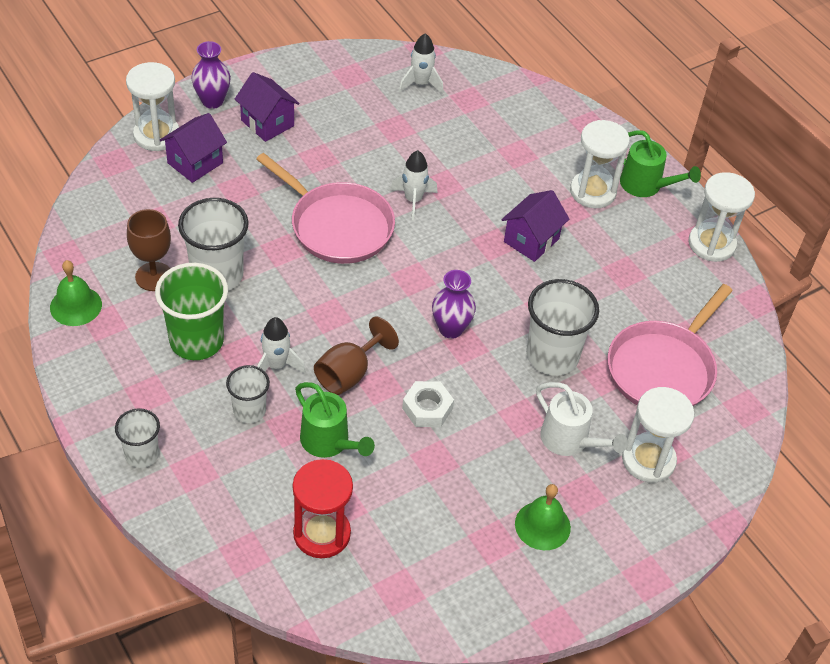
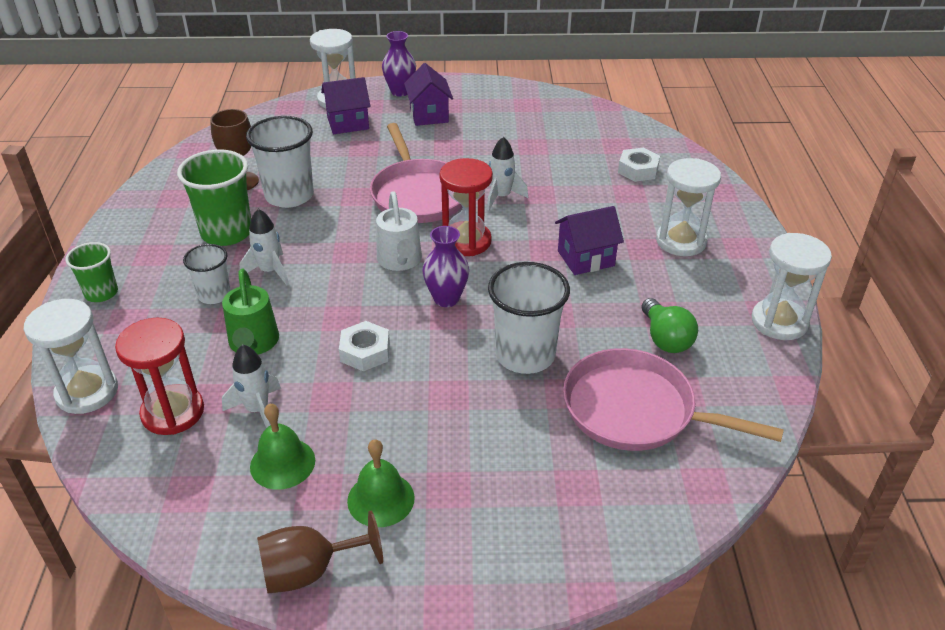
camera: 35 degrees right, 10 degrees down
green bell [50,260,102,326] -> green bell moved to [250,404,315,490]
white cup [115,408,160,468] -> green cup [65,242,118,302]
brown goblet [314,317,399,395] -> brown goblet moved to [257,511,383,593]
white rocket [399,33,443,94] -> white rocket moved to [222,344,281,428]
white watering can [536,382,628,456] -> white watering can moved to [376,191,422,271]
pink pan [608,284,733,406] -> pink pan turned 45 degrees clockwise [563,348,784,451]
green watering can [620,130,701,197] -> none
white hourglass [622,387,694,483] -> white hourglass moved to [23,299,118,414]
none -> red hourglass [440,158,493,256]
none -> white nut [618,148,660,182]
none -> green light bulb [641,298,698,353]

